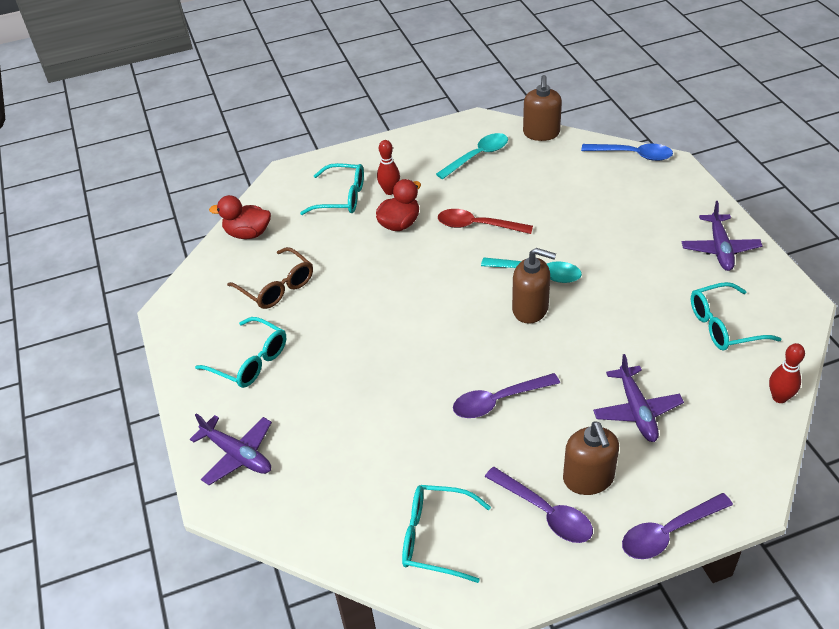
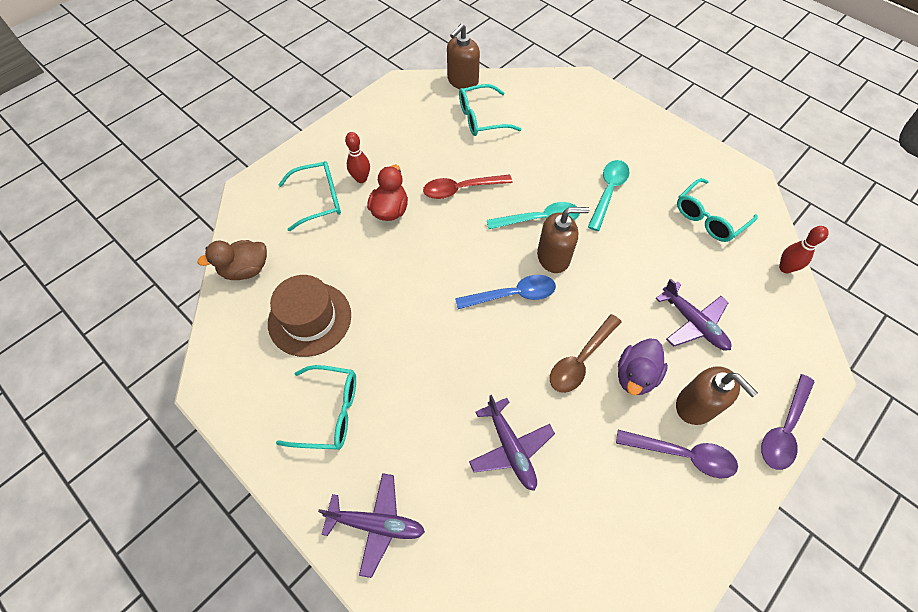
camera: 30 degrees left, 15 degrees up
red duck [209,195,271,239] -> brown duck [197,240,267,280]
brown glasses [227,247,313,309] -> brown hat [268,275,351,357]
turquoise glasses [402,485,491,583] -> turquoise glasses moved to [459,84,521,136]
turquoise spoon [436,133,508,179] -> turquoise spoon moved to [588,160,630,231]
purple spoon [453,373,560,418] -> brown spoon [550,314,621,393]
brown soap dispenser [523,75,562,141] -> brown soap dispenser turned 60 degrees clockwise [447,24,480,89]
blue spoon [581,144,673,161] -> blue spoon moved to [455,275,556,309]
purple plane [682,201,762,271] -> purple plane moved to [469,395,555,491]
none -> purple duck [618,338,668,395]

